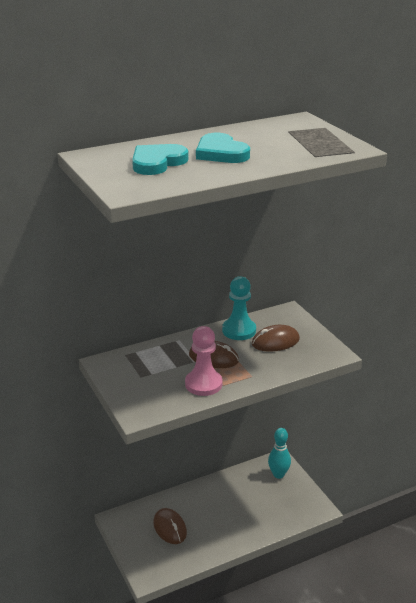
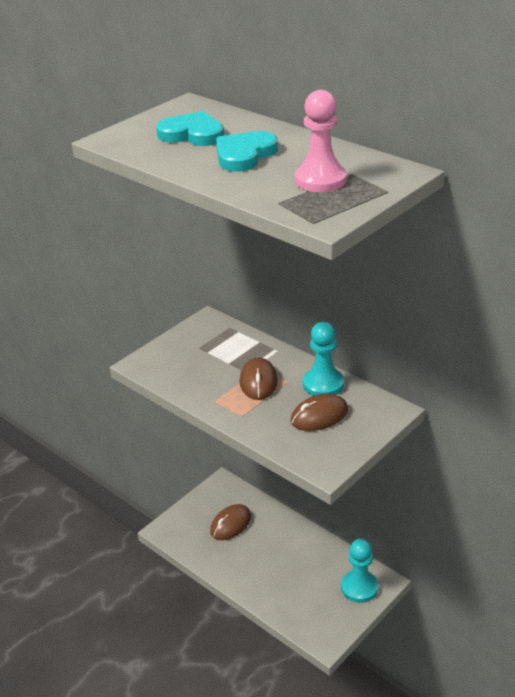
camera: 70 degrees right, 5 degrees up
pink pawn [185,326,222,396] -> pink pawn moved to [295,90,347,192]
brown mouse [252,325,300,352] -> brown mouse turned 75 degrees counterclockwise [290,394,348,431]
turquoise bowling pin [268,428,291,479] -> turquoise pawn [341,538,378,603]

